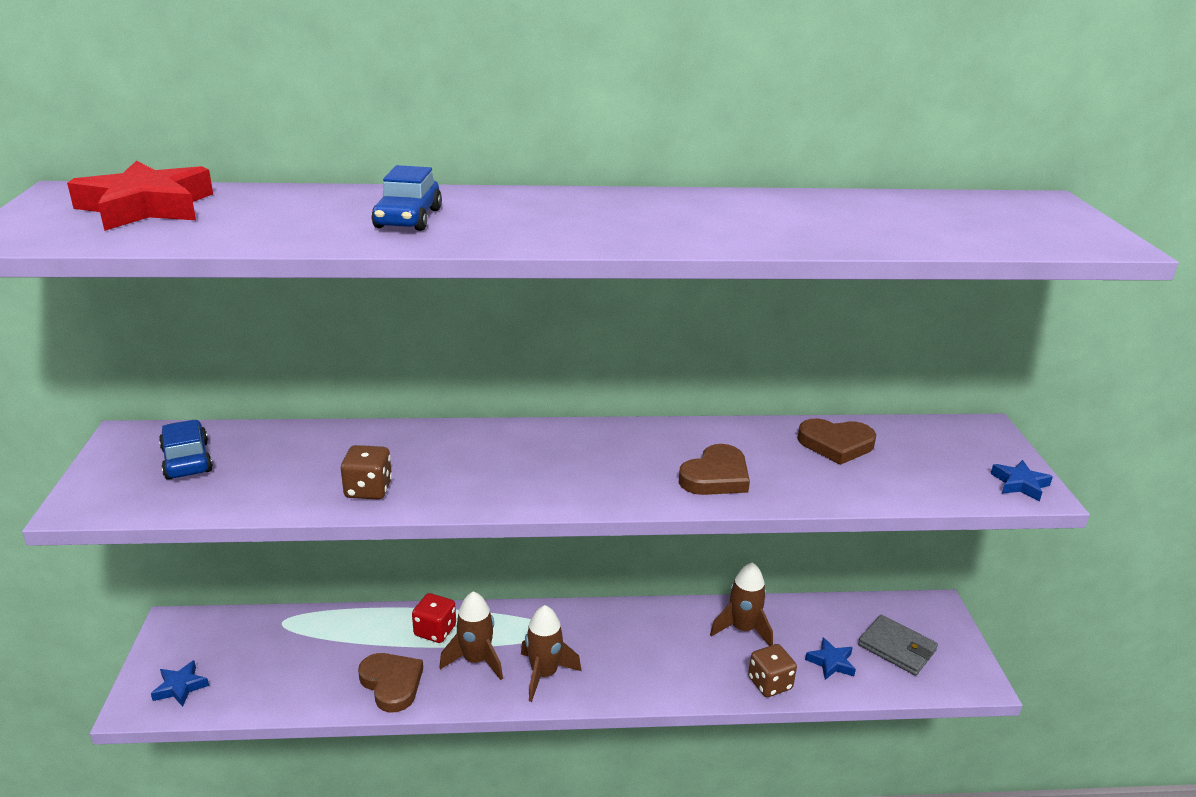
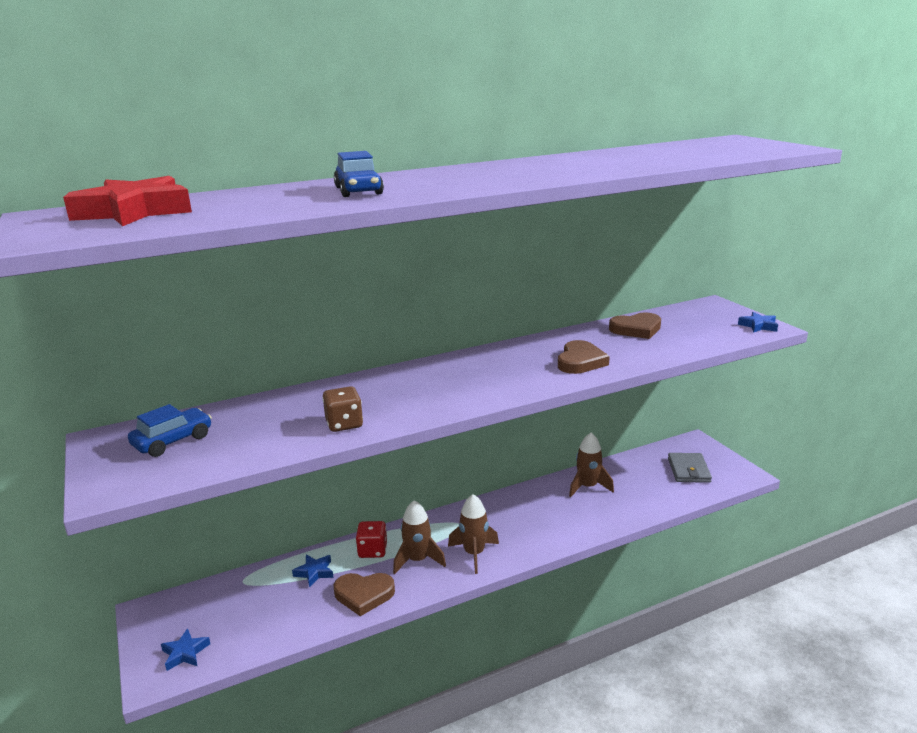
camera: 20 degrees left, 5 degrees down
blue car [159,420,213,480] -> blue car turned 90 degrees clockwise [128,404,212,457]
brown heart [358,653,423,713] -> brown heart turned 150 degrees clockwise [334,573,395,616]
brown dice [748,644,797,697] -> none
blue star [805,638,856,680] -> blue star moved to [292,555,334,588]
grey wallet [858,615,938,676] -> grey wallet turned 75 degrees clockwise [668,453,712,483]

